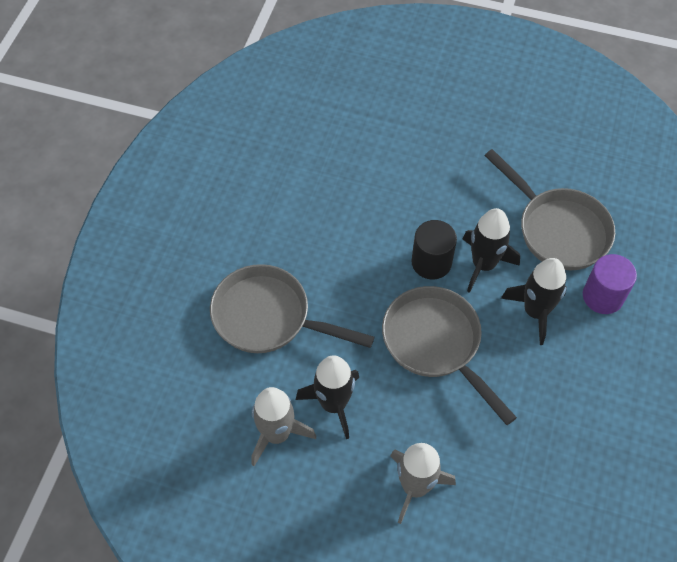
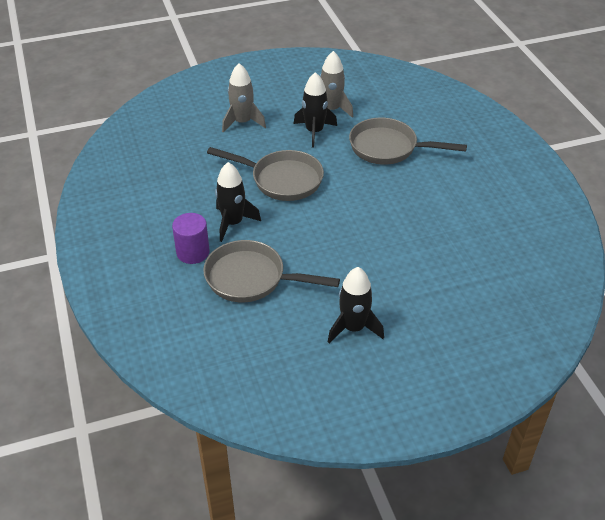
camera: 145 degrees right, 15 degrees down
grey pan [210,264,374,353] -> grey pan turned 150 degrees counterclockwise [349,118,467,165]
black cylinder [411,220,457,280] -> none
black rocket [463,208,520,293] -> black rocket moved to [328,267,384,343]

